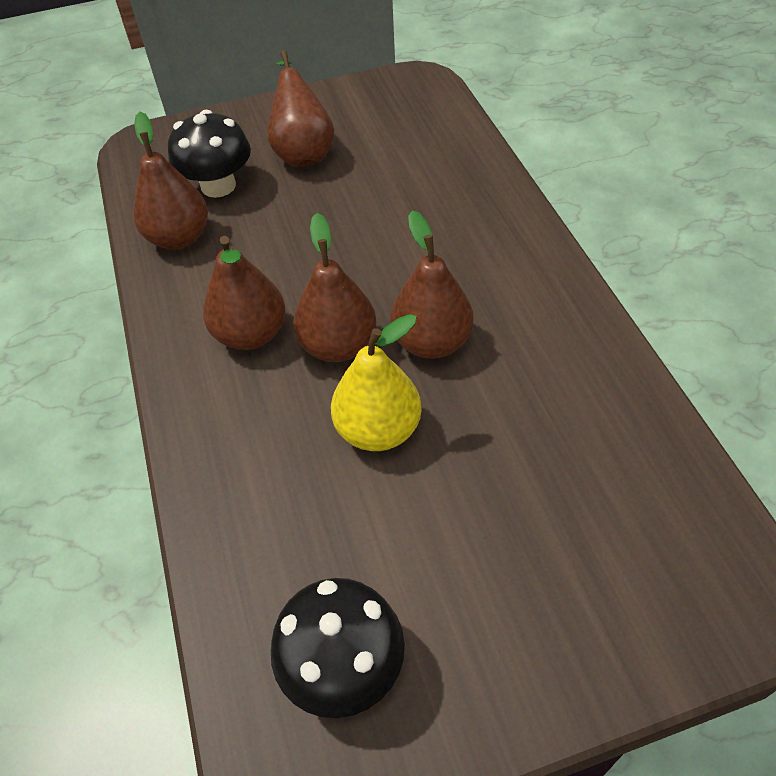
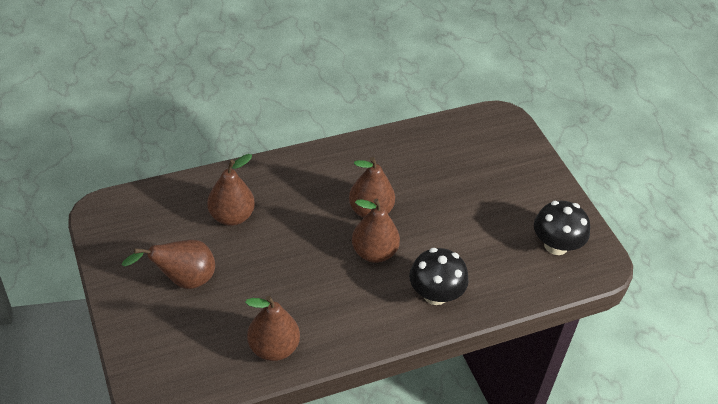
camera: 100 degrees left, 5 degrees down
black mushroom [168,110,251,198] -> black mushroom moved to [409,248,469,305]
brown pear [203,236,286,350] -> brown pear moved to [207,154,255,226]
yellow pear [331,314,422,451] -> none

